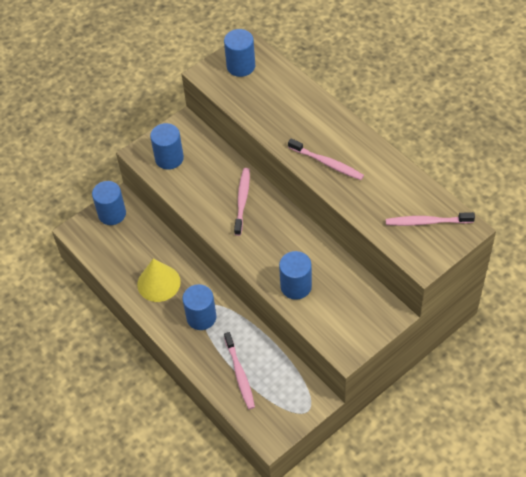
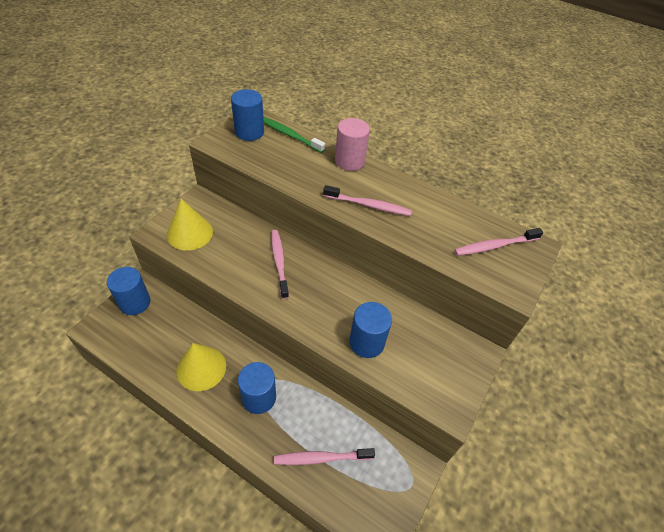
camera: 25 degrees left, 5 degrees down
blue cylinder [150,123,184,170] -> yellow cone [167,199,213,251]
pink toothbrush [224,332,255,409] -> pink toothbrush turned 120 degrees clockwise [274,448,375,465]
none -> green toothbrush [263,117,325,153]
none -> pink cylinder [335,118,370,171]

